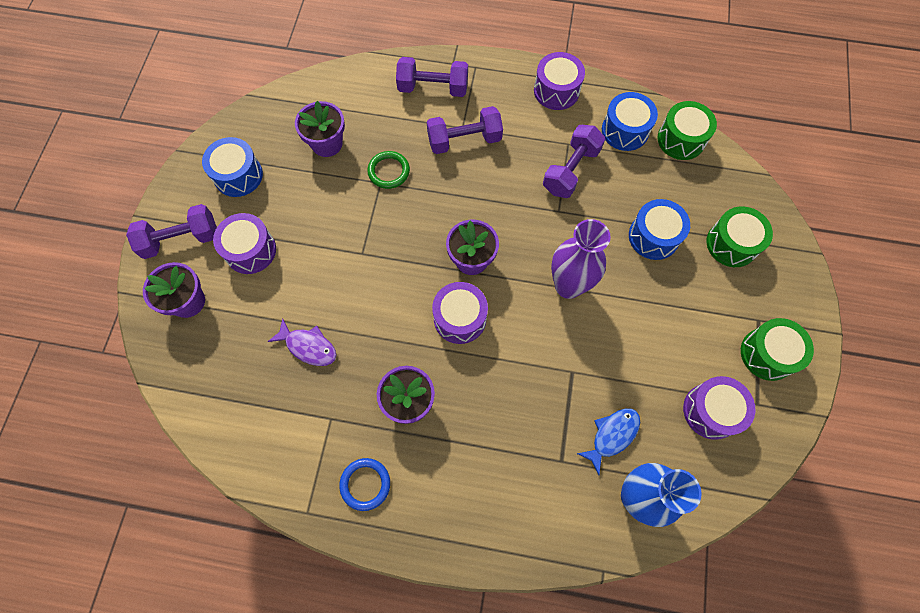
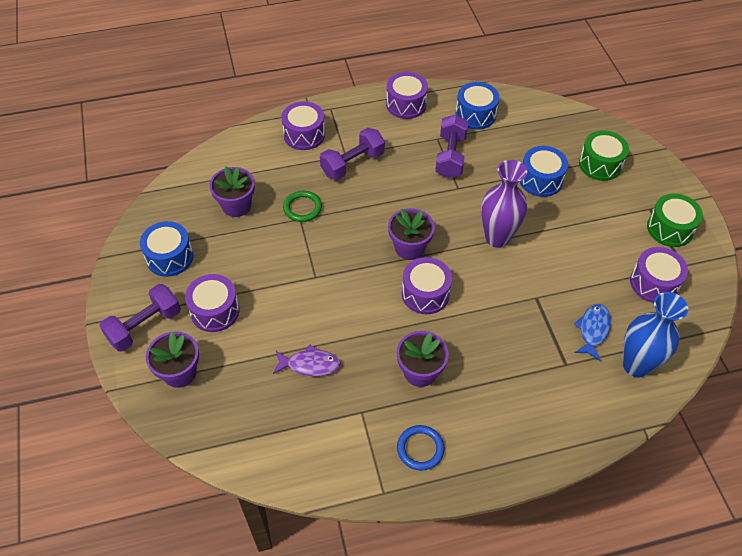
camera: 25 degrees left, 15 degrees down
purple dumbbell [396,57,468,97] -> purple drum [281,101,325,150]
green drum [658,101,717,160] -> none

